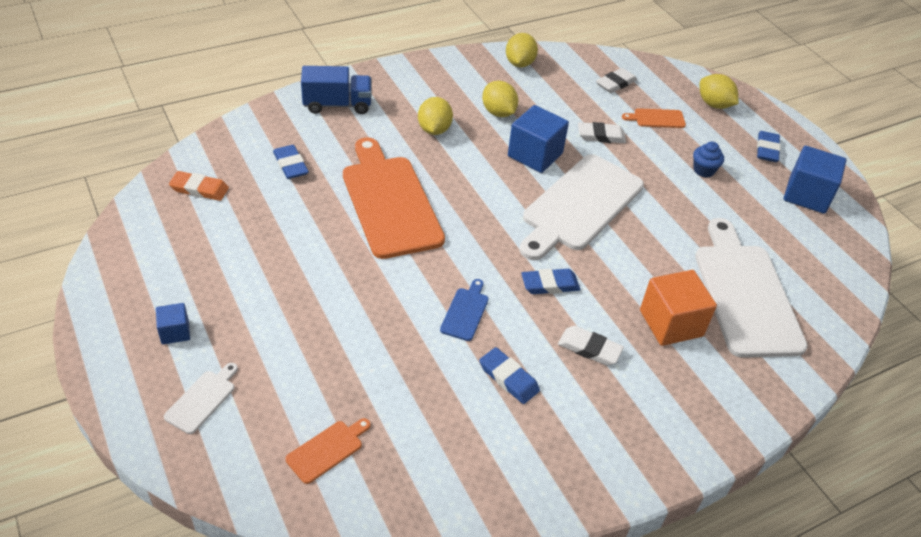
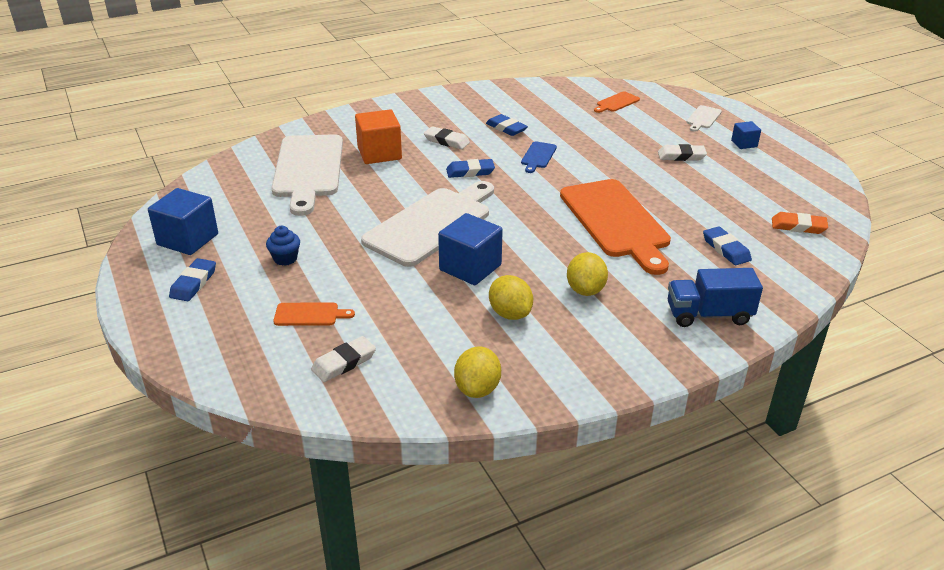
camera: 175 degrees left, 10 degrees down
white eraser [578,122,626,143] -> white eraser moved to [658,144,707,161]
yellow lemon [700,74,739,109] -> none

